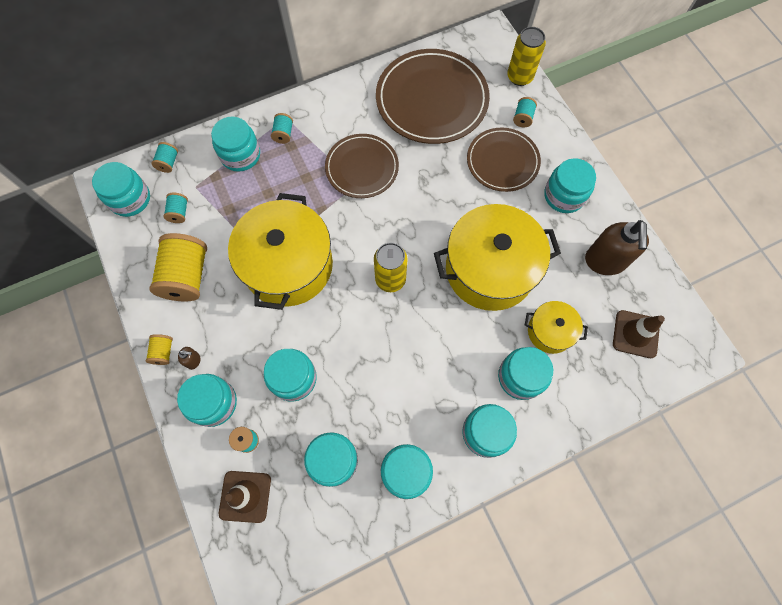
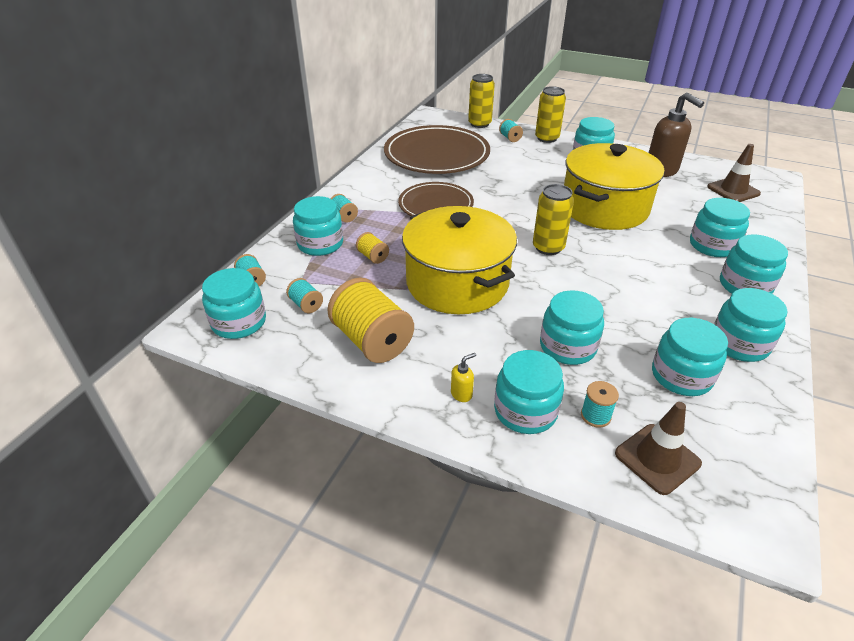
camera: 40 degrees left, 30 degrees down
yellow spool [146,334,173,365] -> yellow spool moved to [356,232,389,264]
brown soap dispenser [178,347,200,370] -> yellow soap dispenser [451,353,476,402]
brown plate [467,128,541,192] -> none
yellow pot [525,301,588,354] -> none
none -> yellow can [535,86,566,143]

